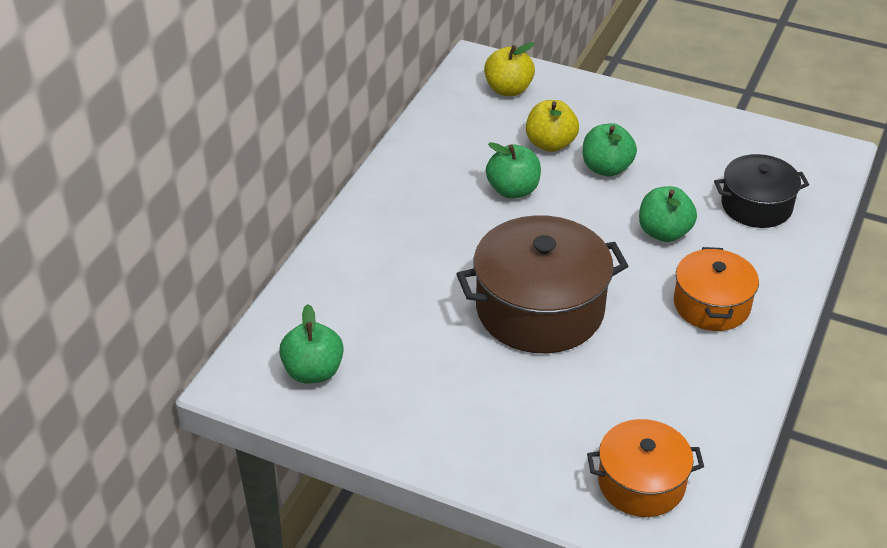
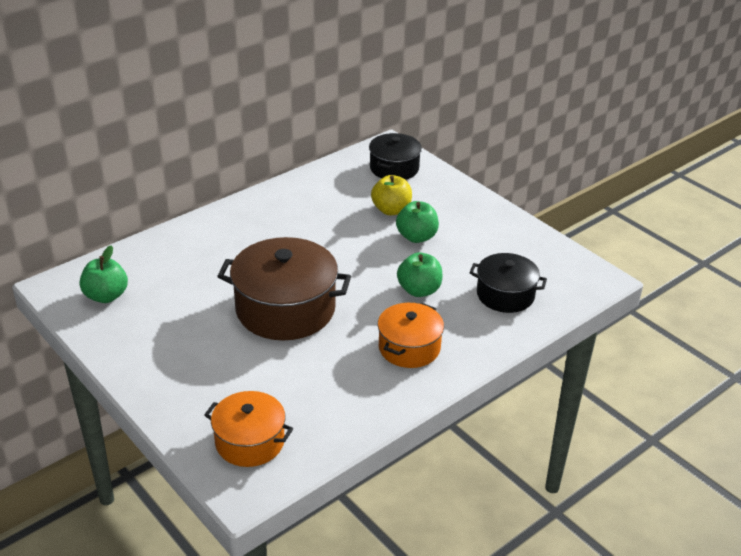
camera: 25 degrees right, 5 degrees down
yellow apple [484,42,535,96] -> black pot [369,133,422,180]
green apple [486,142,541,199] -> none

